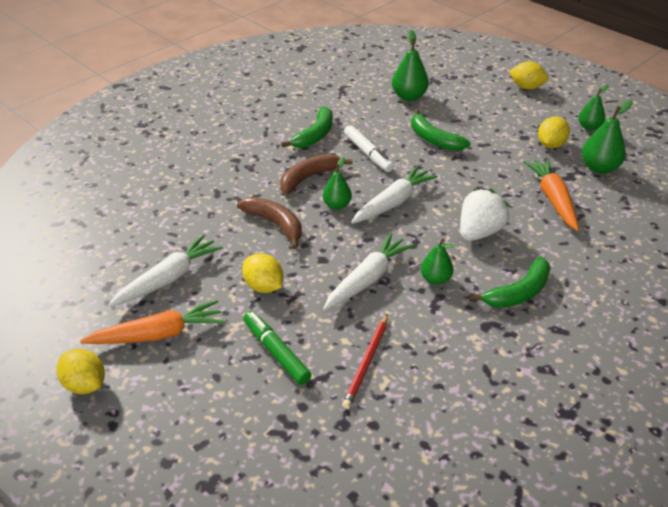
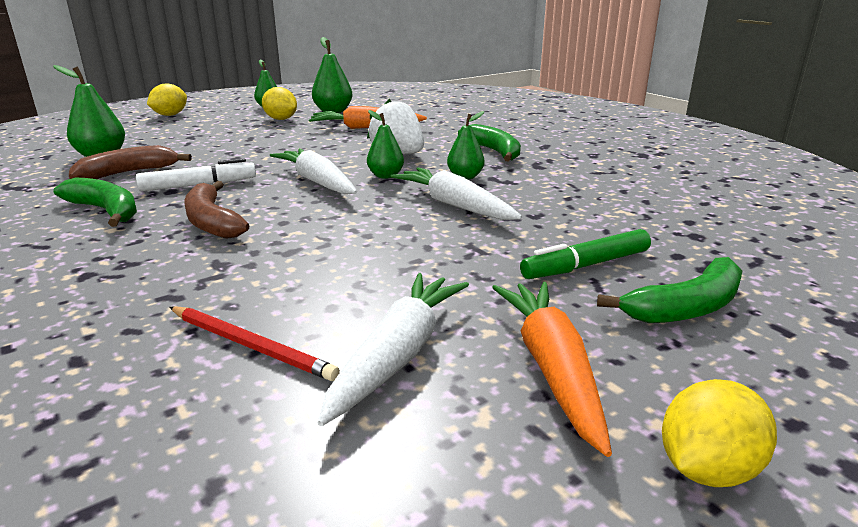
camera: 80 degrees left, 15 degrees down
white carrot [108,234,223,307] -> white carrot turned 60 degrees clockwise [317,273,469,426]
brown banana [237,197,302,249] -> brown banana moved to [69,145,192,179]
yellow lemon [242,253,284,293] -> none
green pear [323,157,352,210] -> green pear moved to [367,110,404,179]
red pencil [342,314,388,409] -> red pencil moved to [170,306,340,381]
green banana [411,109,470,151] -> green banana moved to [597,257,742,323]

